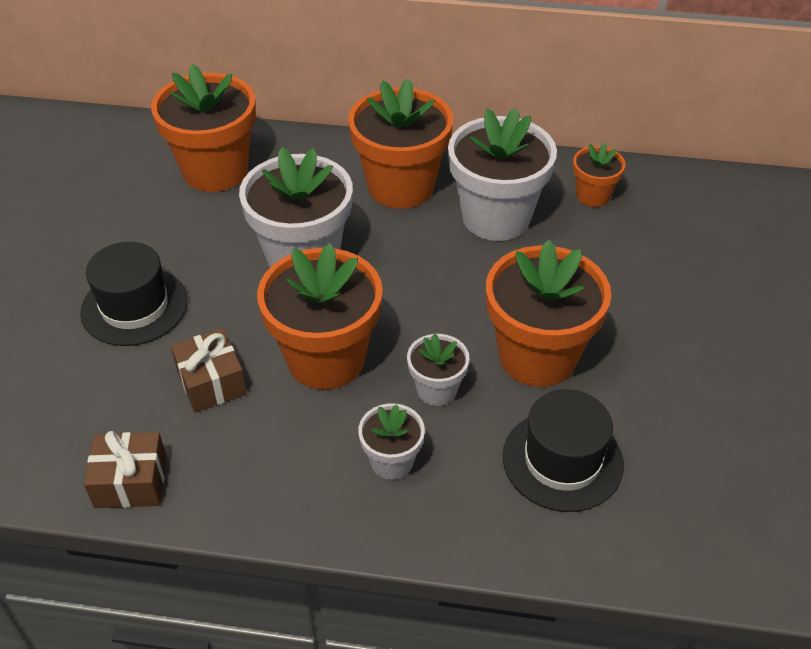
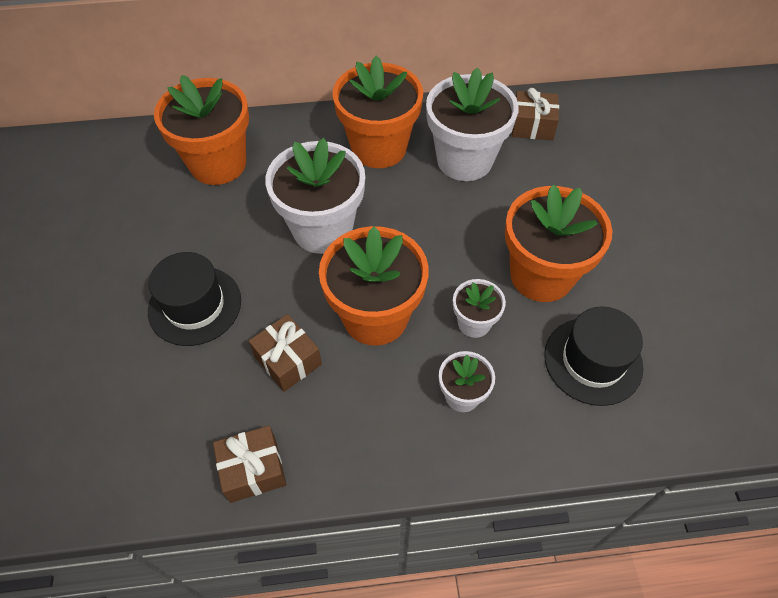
camera: 15 degrees left, 10 degrees up
orange flower pot [573,143,626,207] -> brown gift [512,88,559,140]

